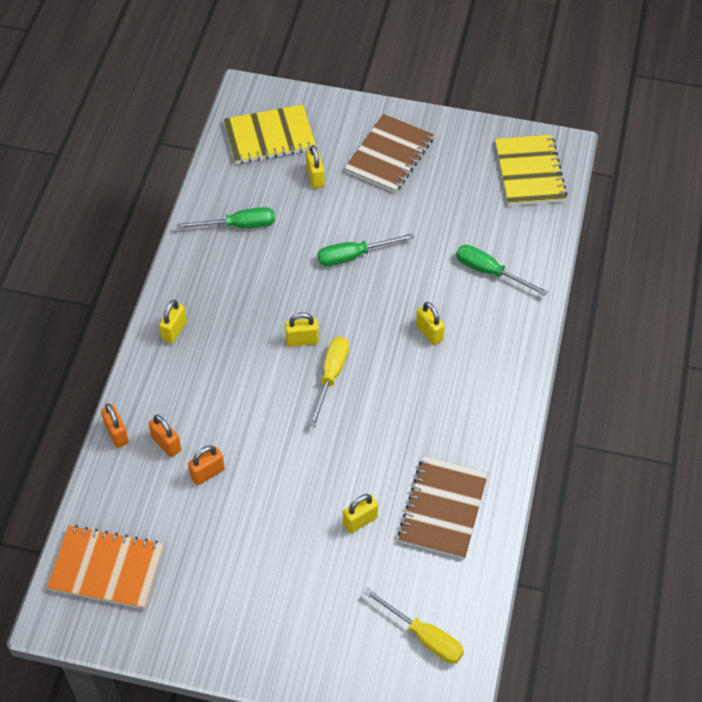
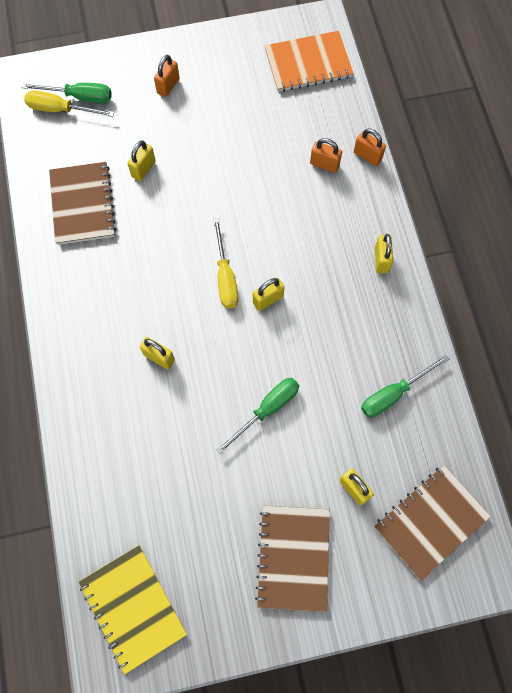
camera: 155 degrees right, 15 degrees up
orange padlock [188,445,225,485] -> orange padlock moved to [154,55,180,97]
yellow notebook [223,105,316,164] -> brown notebook [374,465,491,581]
green screwdriver [456,245,548,296] -> green screwdriver moved to [21,83,112,103]

